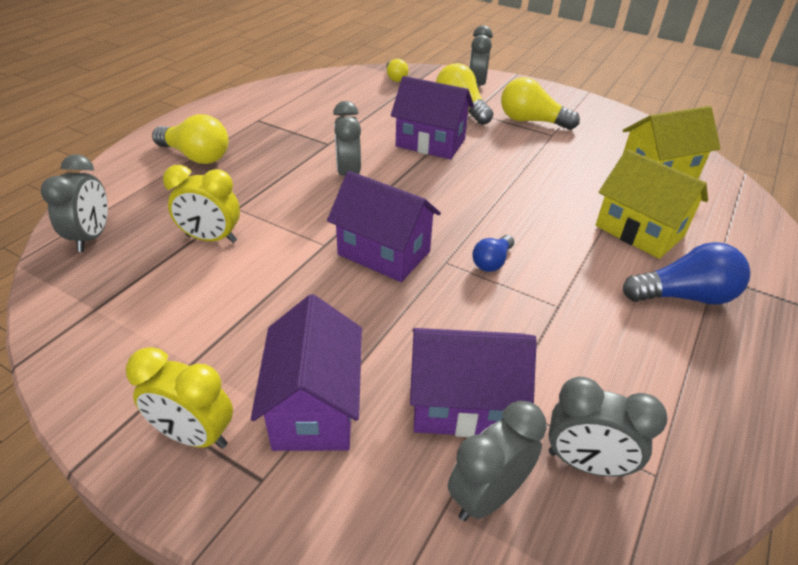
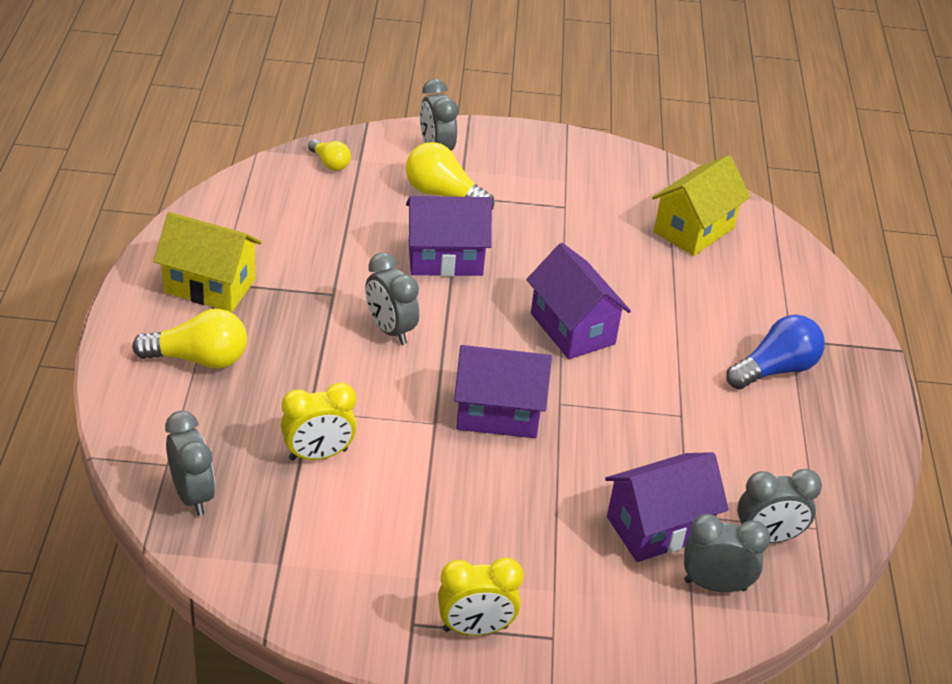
camera: 30 degrees left, 0 degrees up
purple house [251,294,362,451] -> purple house moved to [526,243,631,359]
grey clock [448,401,547,521] -> grey clock turned 75 degrees clockwise [684,514,771,592]
blue light bulb [472,235,514,272] -> none
yellow light bulb [501,77,580,130] -> none
yellow house [596,149,708,259] -> yellow house moved to [153,212,262,312]

